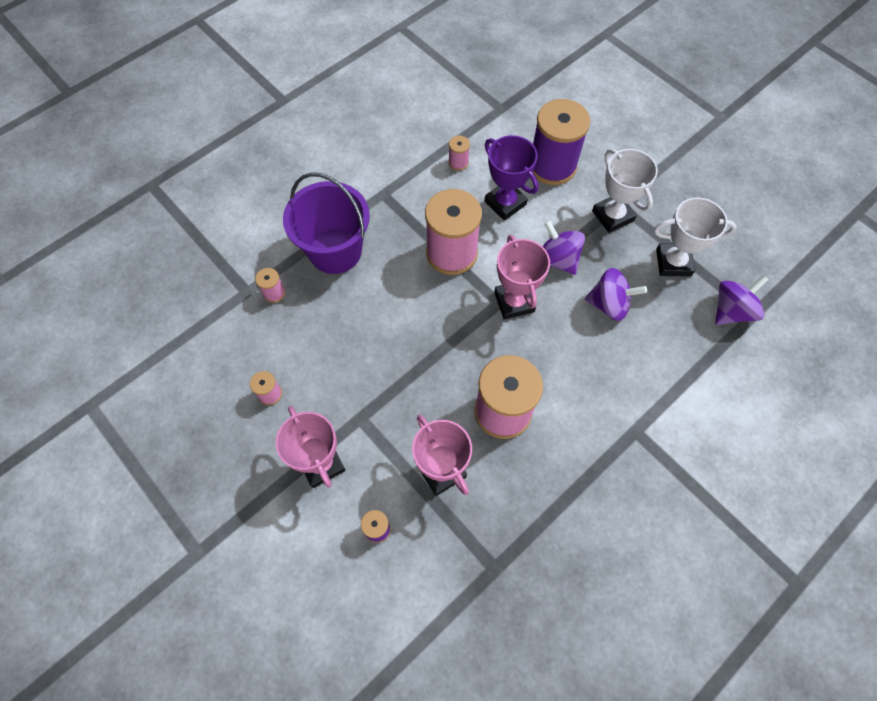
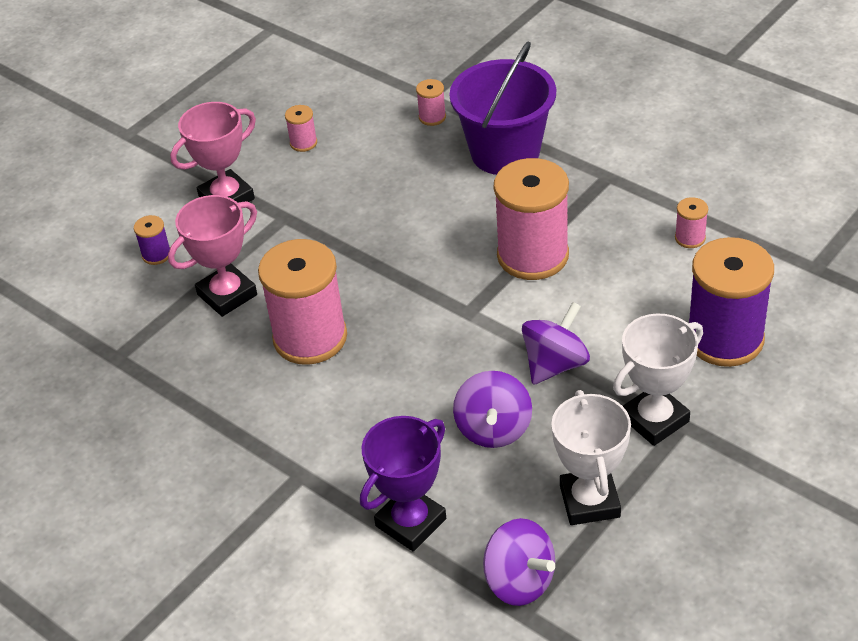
camera: 85 degrees right, 20 degrees down
purple trophy [484,135,539,221] -> purple trophy moved to [360,416,446,551]
pink trophy [494,235,550,320] -> none

